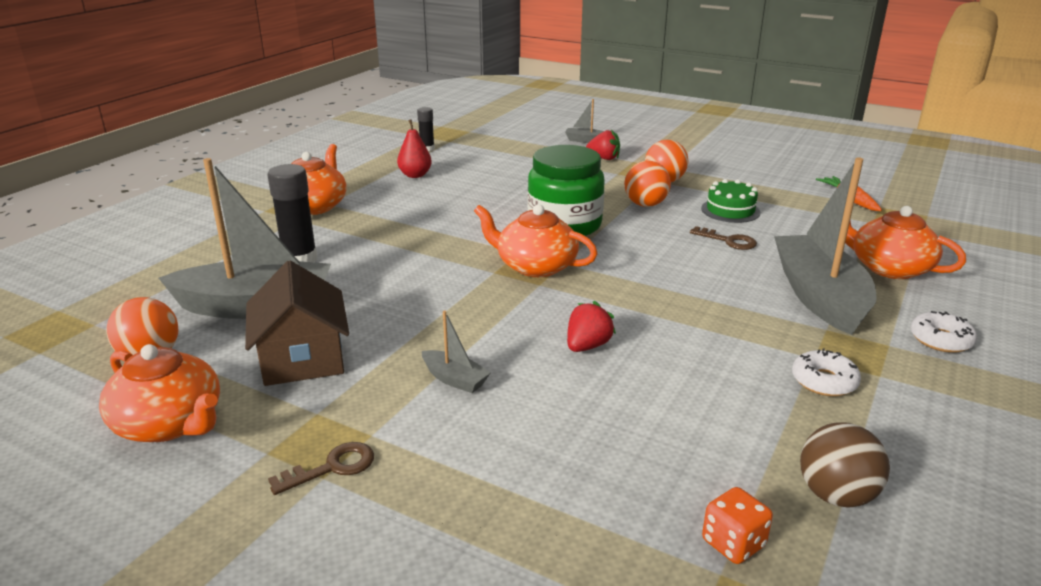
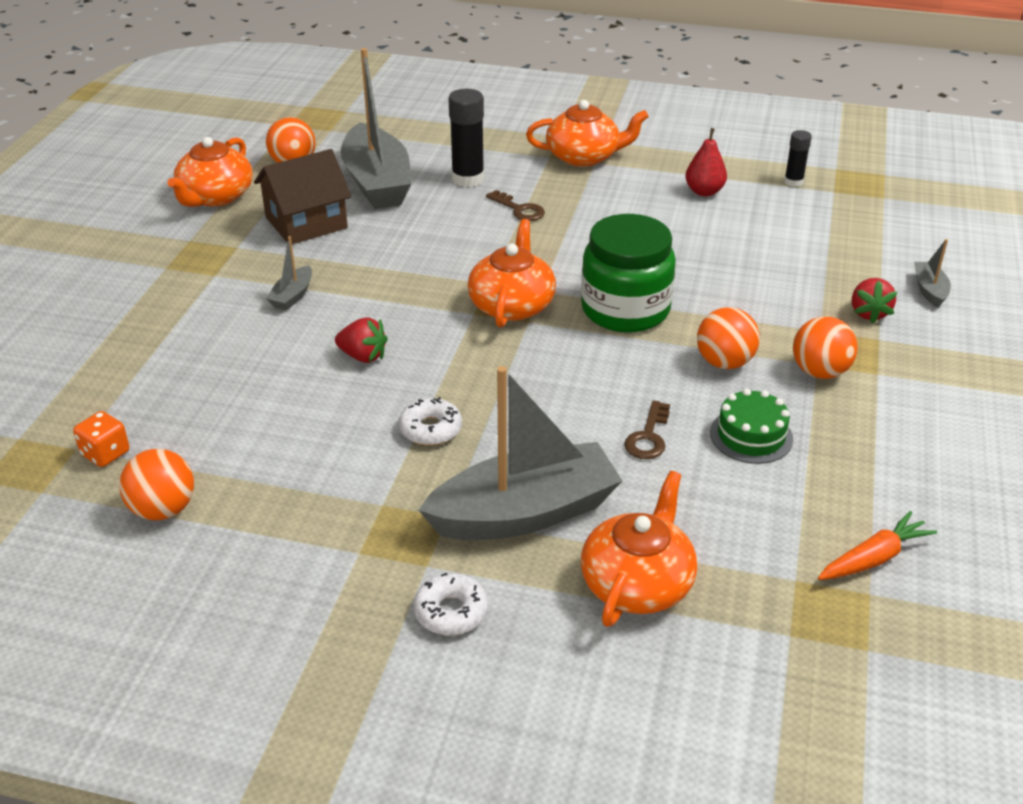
camera: 75 degrees right, 10 degrees up
brown key [268,442,374,495] -> brown key moved to [486,190,545,221]
white donut [792,348,861,396] -> white donut moved to [399,397,462,446]
brown ball [800,422,890,507] -> orange ball [119,449,194,520]

